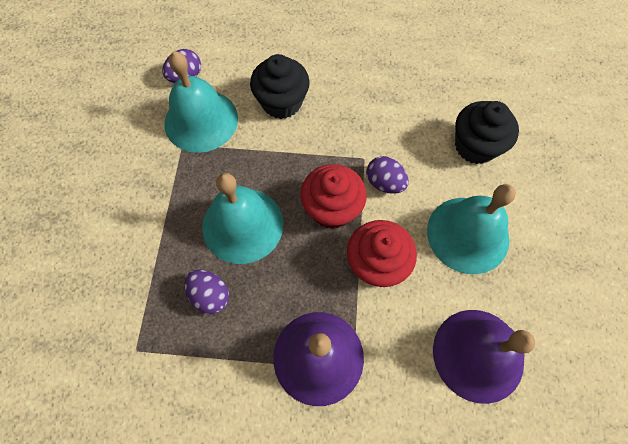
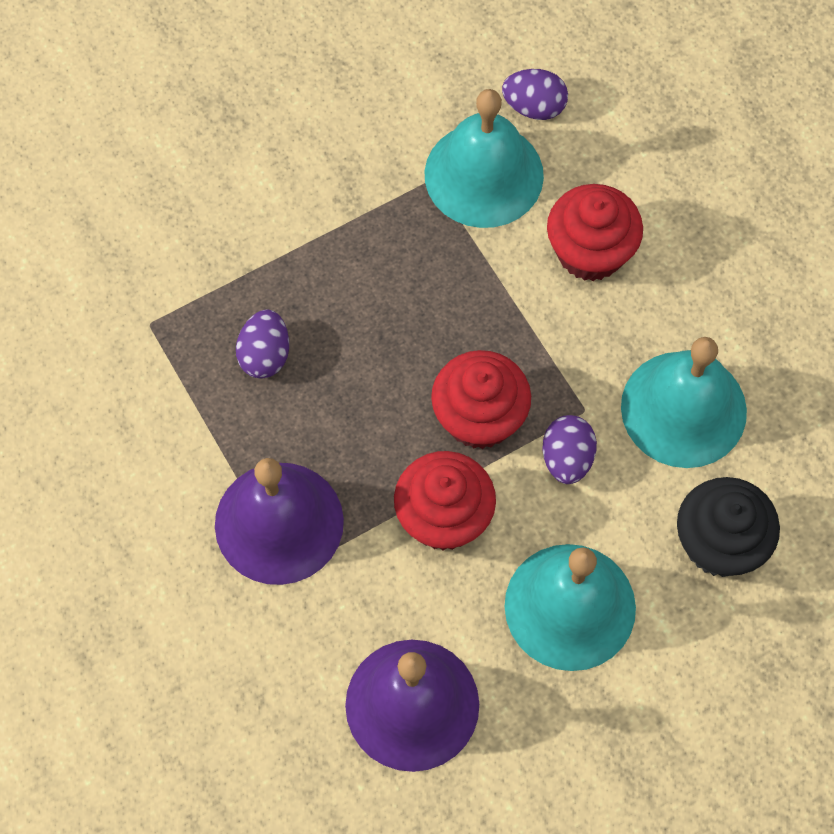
camera: 55 degrees right, 0 degrees up
turquoise bell [202,173,283,264] -> turquoise bell moved to [621,337,747,468]
black cupcake [250,54,310,119] -> red cupcake [547,184,643,281]

